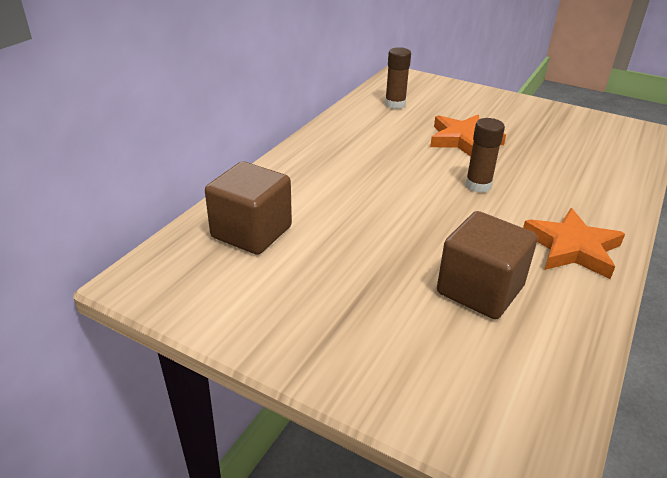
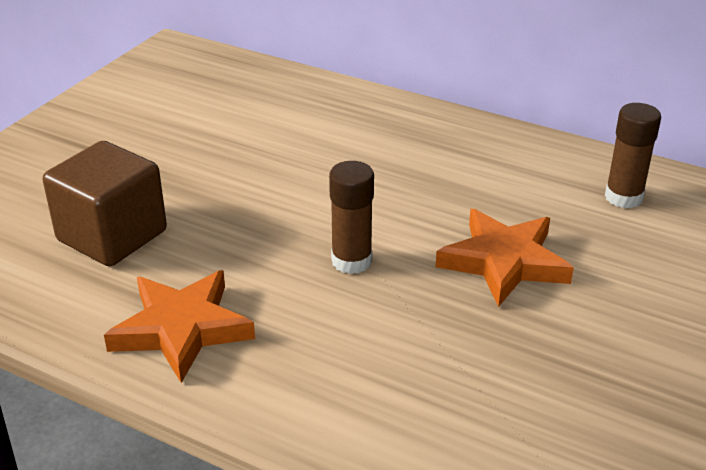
camera: 90 degrees right, 0 degrees up
brown cube [205,161,292,255] -> none

